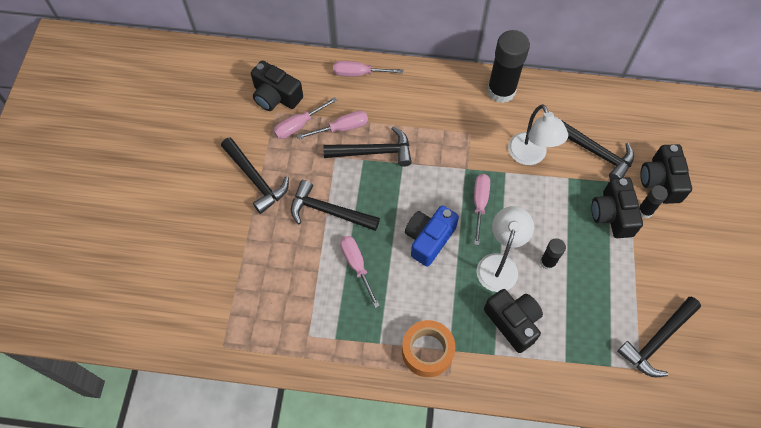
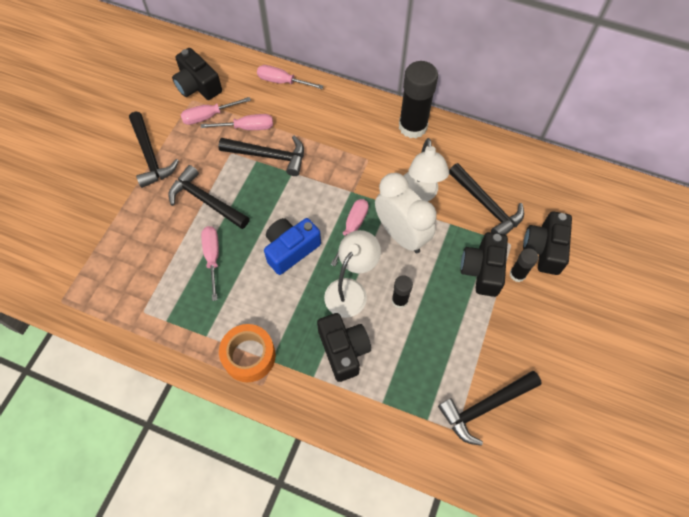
camera: 15 degrees right, 0 degrees up
none -> white clock [375,173,437,253]

